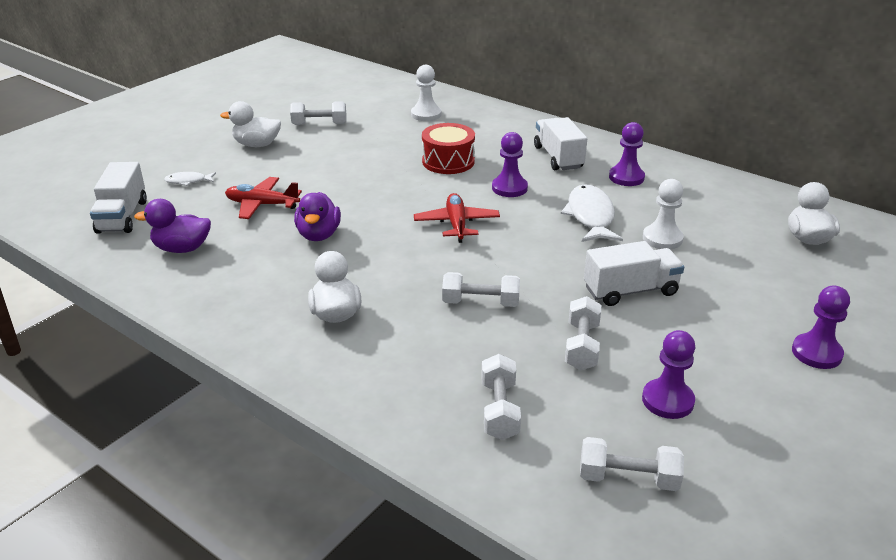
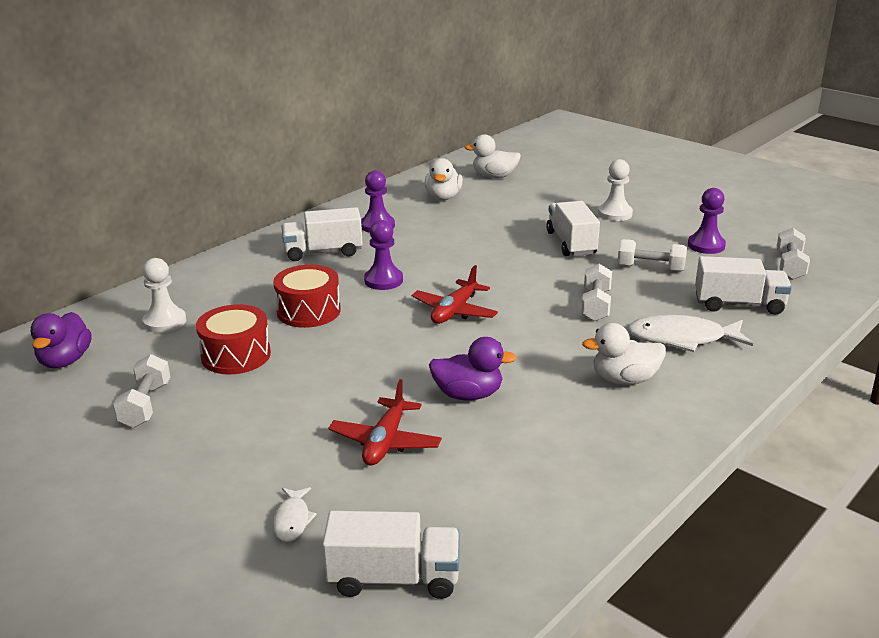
camera: 85 degrees left, 5 degrees down
purple duck [134,199,211,253] -> purple duck moved to [30,312,92,368]
white duck [220,101,281,147] -> white duck moved to [424,158,463,200]
red plane [414,193,500,243] -> red plane turned 60 degrees counterclockwise [412,265,498,324]
white dumbbell [481,354,521,440] -> white truck [695,256,792,315]
white fish [561,184,623,242] -> white fish moved to [627,315,753,352]
white pawn [643,179,684,249] -> white pawn moved to [598,159,633,221]
purple pawn [792,286,850,369] -> none
none -> red drum [196,304,271,374]

